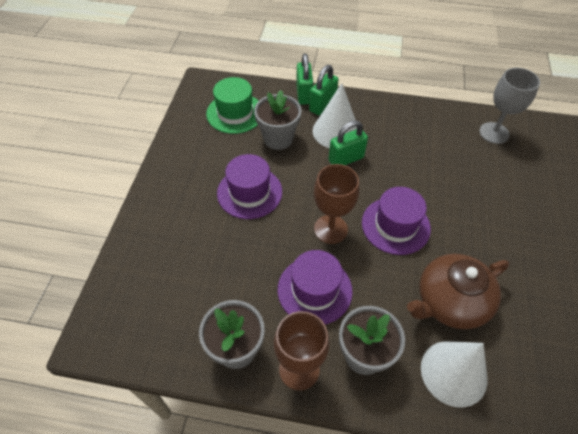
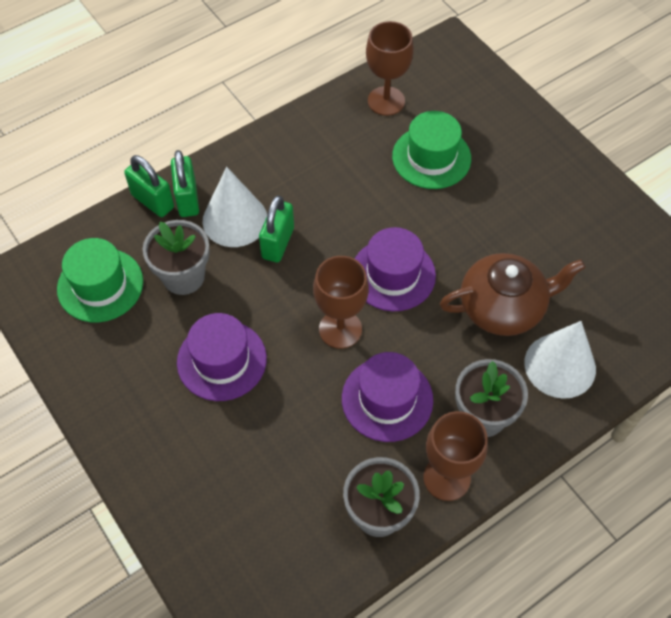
camera: 45 degrees left, 5 degrees up
brown teapot [407,254,509,329] -> brown teapot turned 120 degrees counterclockwise [440,253,585,336]
grey goblet [479,68,540,144] -> brown goblet [366,21,414,116]
none -> green hat [392,111,471,189]

